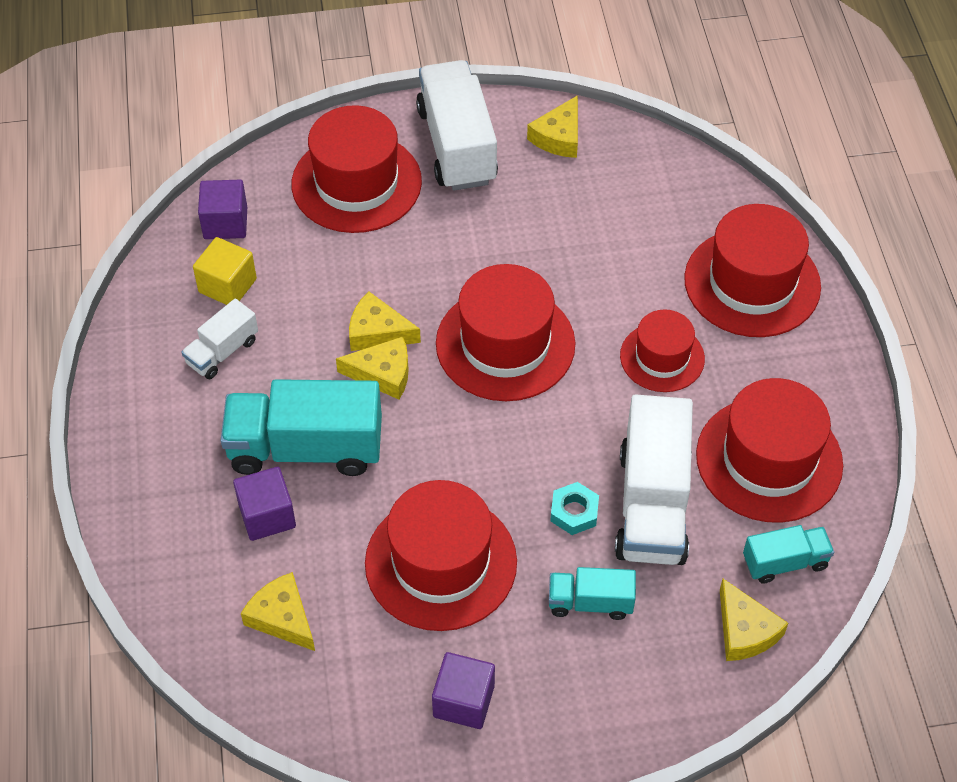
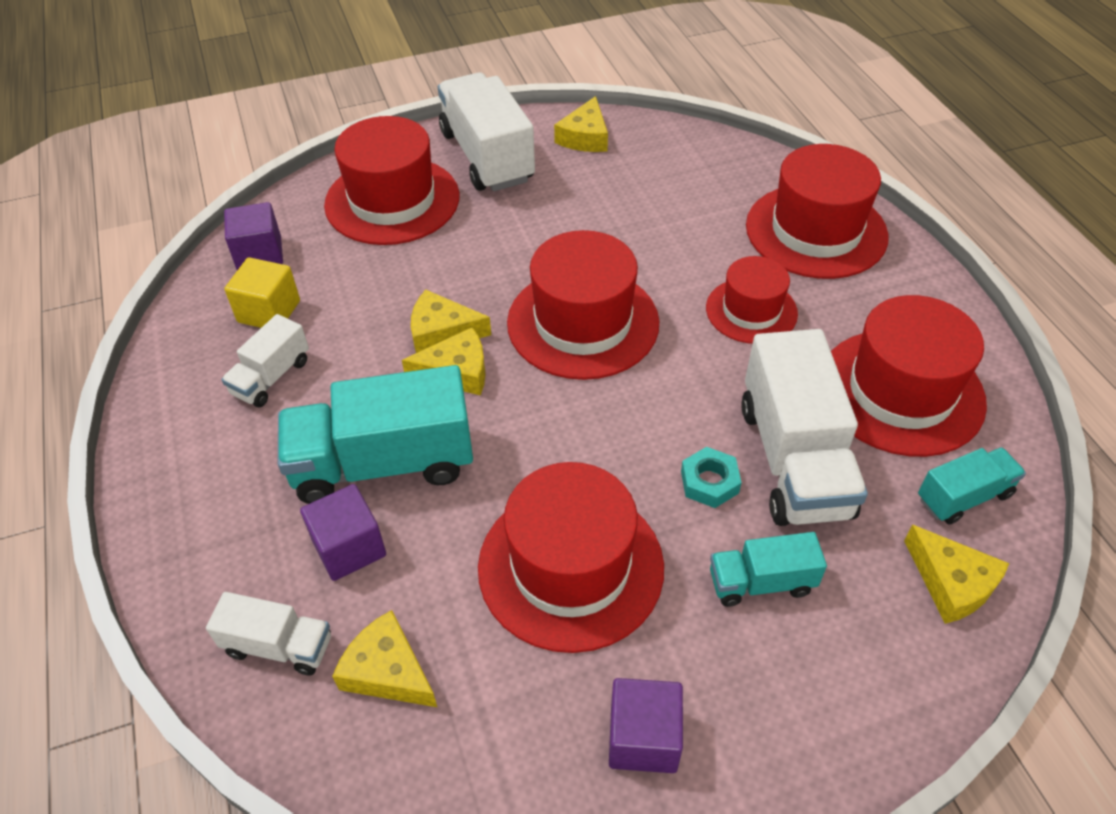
camera: 10 degrees left, 5 degrees down
none -> white truck [206,592,331,676]

